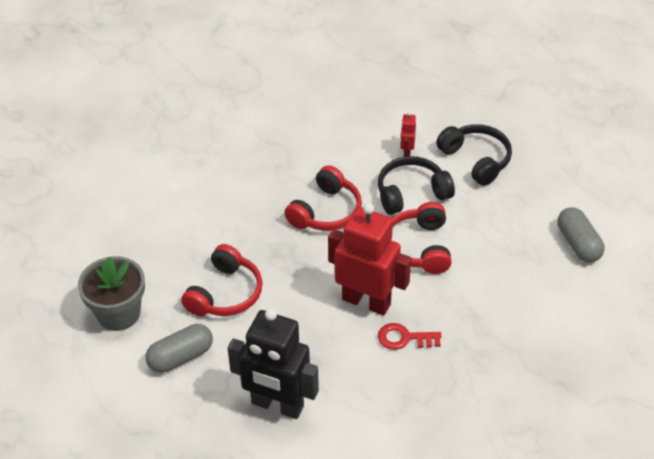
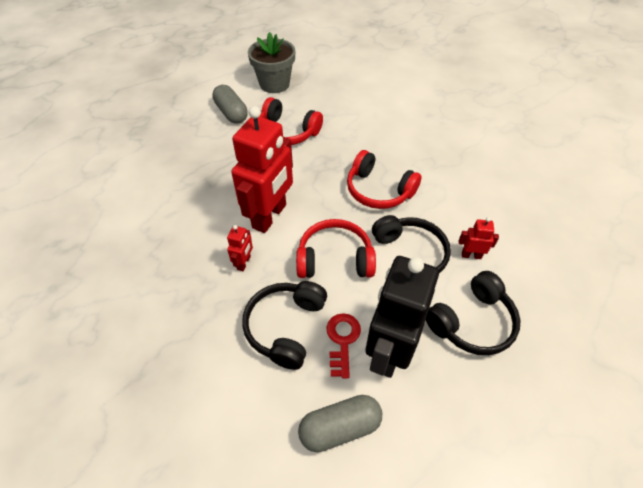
camera: 90 degrees right, 5 degrees up
black robot [228,308,319,419] -> black robot moved to [365,256,439,378]
red key [378,323,442,350] -> red key moved to [327,313,361,378]
none -> red robot [227,225,253,271]
none -> black headphones [242,281,327,370]

